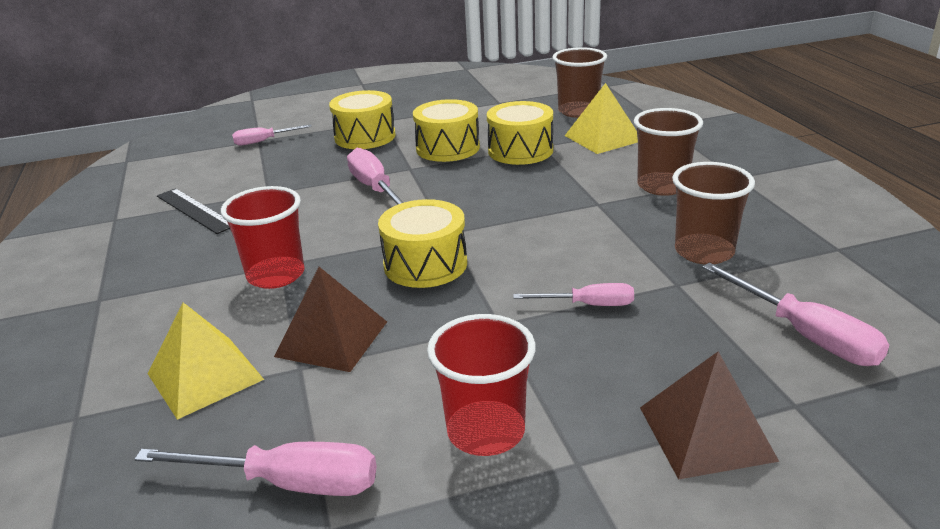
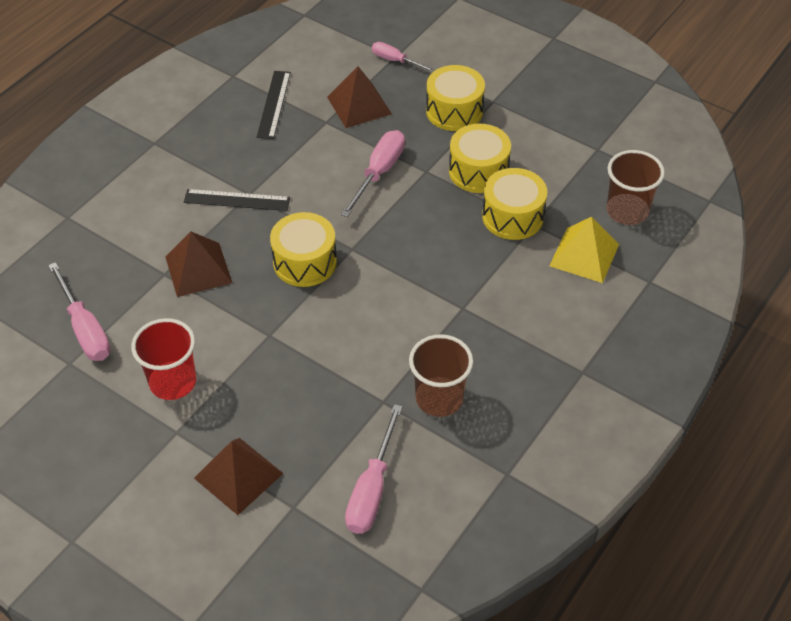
camera: 50 degrees right, 20 degrees up
yellow pyramid [147,303,264,420] -> none
red cup [221,186,305,289] -> black ruler [184,189,290,211]
pink screwdriver [513,283,634,306] -> none
brown cup [634,108,703,196] -> none
none -> brown pyramid [327,66,392,128]

